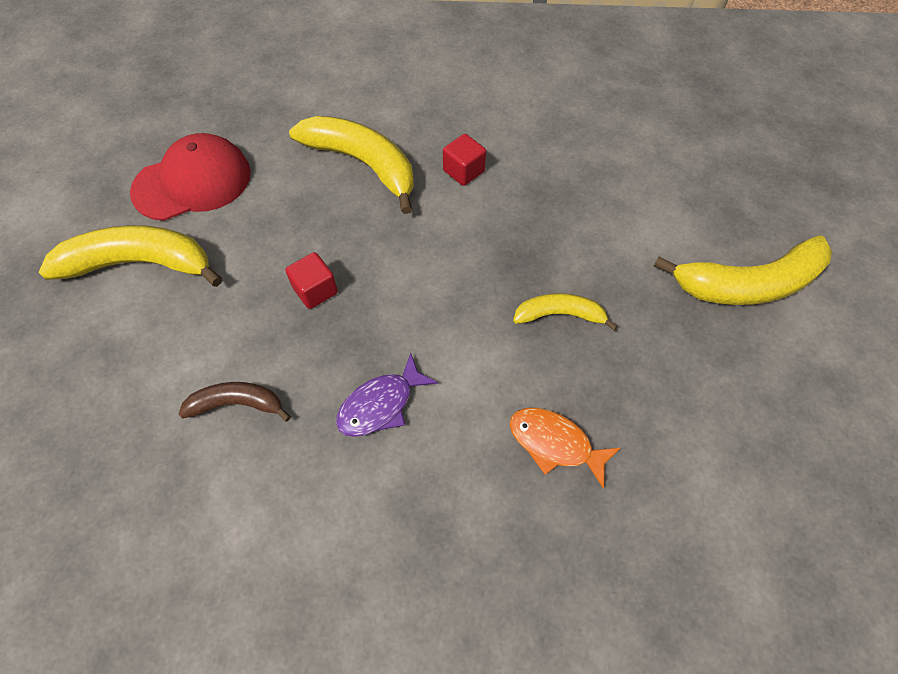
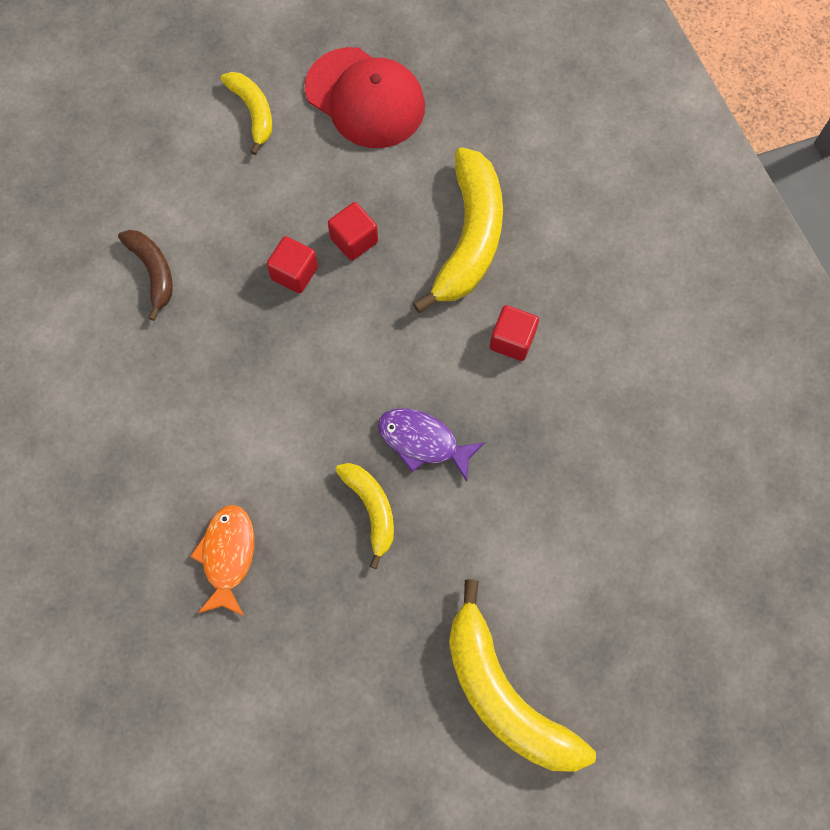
camera: 65 degrees right, 10 degrees up
yellow banana [39,225,222,287] -> yellow banana [221,72,272,155], size x0.55
purple fish [336,353,438,437] -> purple fish moved to [378,408,485,481]
none -> red cube [328,202,378,261]

